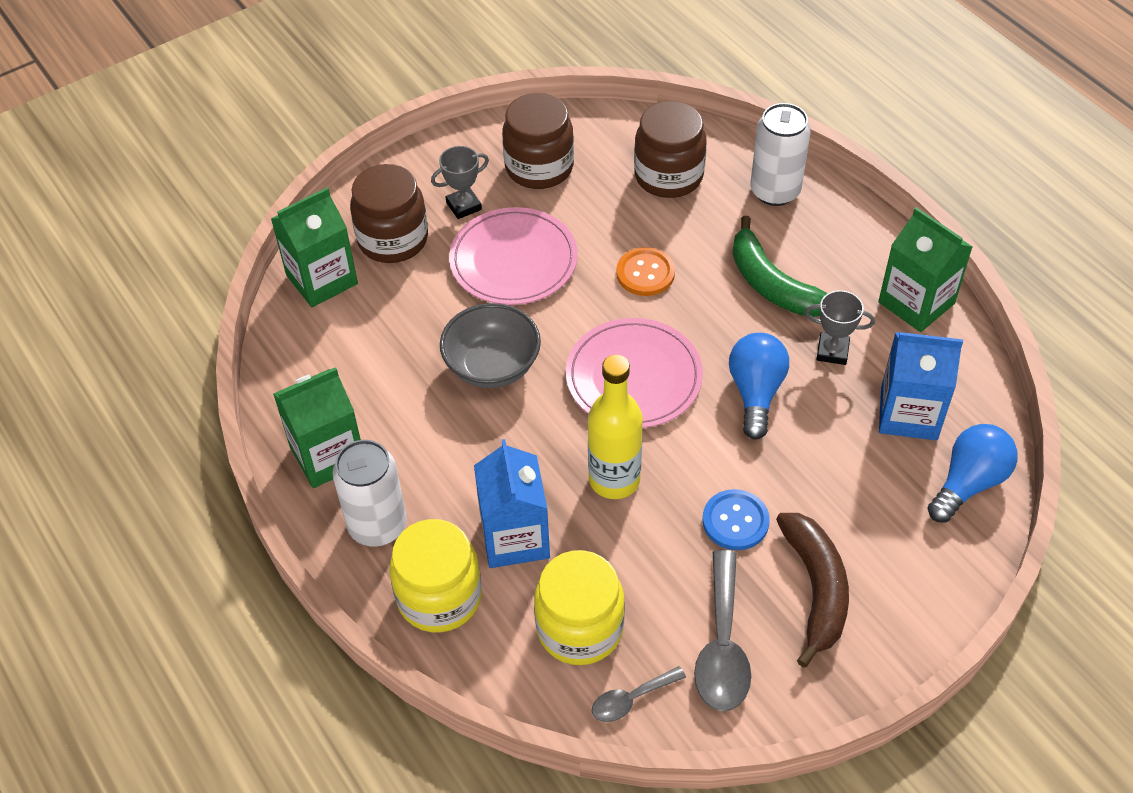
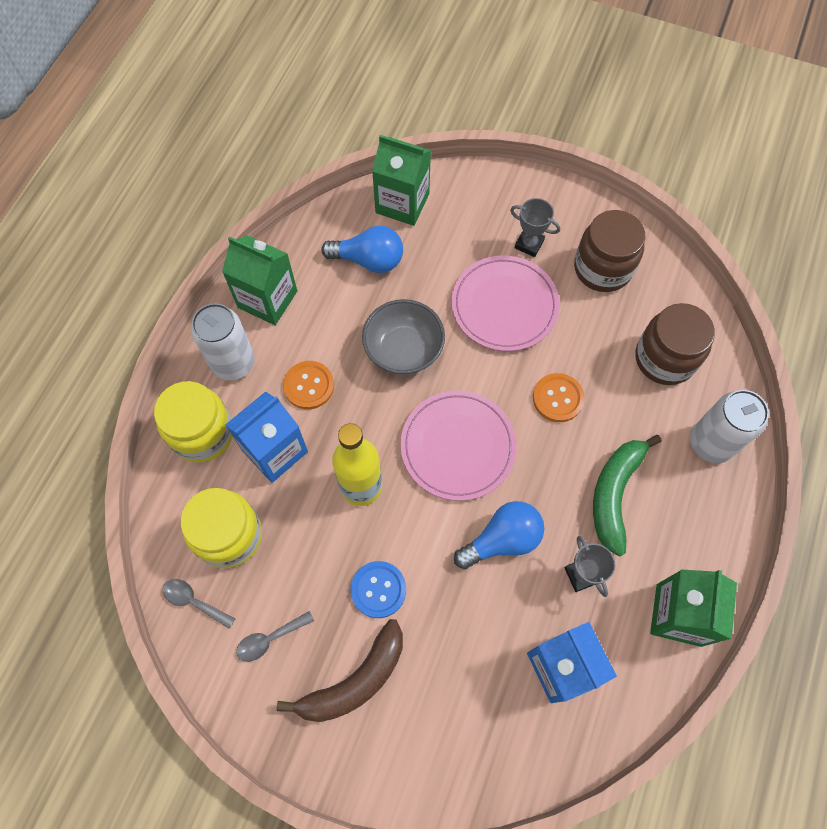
camera: 55 degrees right, 15 degrees up
brown jar [350,164,428,263] -> none
grey spoon [694,550,751,711] -> grey spoon [236,611,314,662], size x0.56
blue light bulb [928,424,1018,522] -> blue light bulb moved to [321,226,403,273]
none -> orange button [283,361,334,409]

